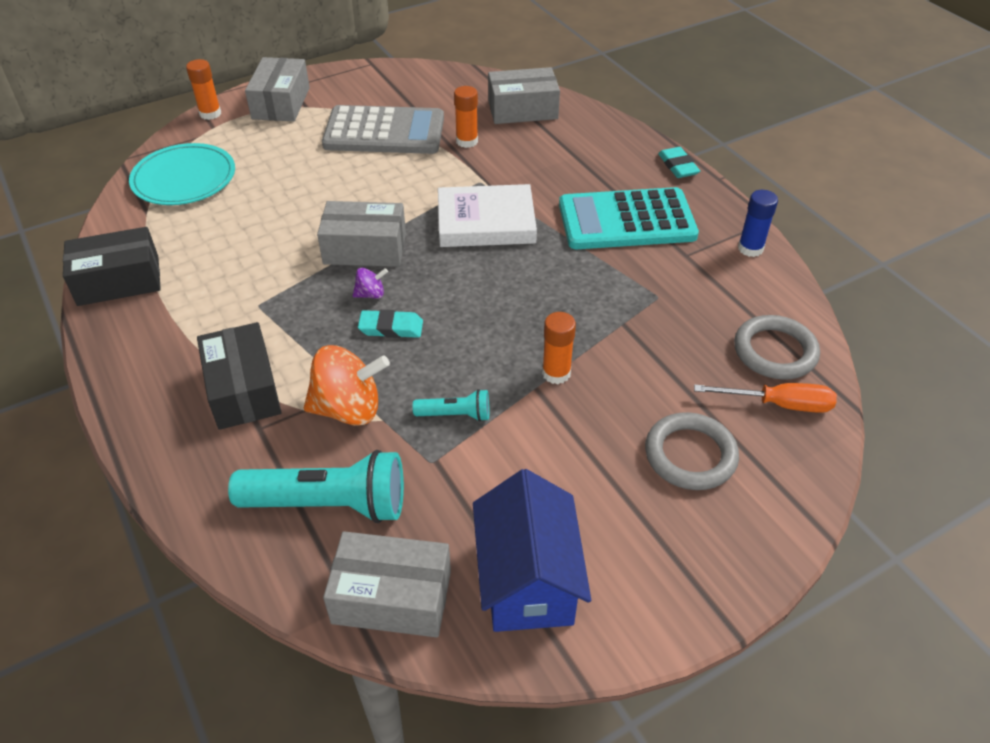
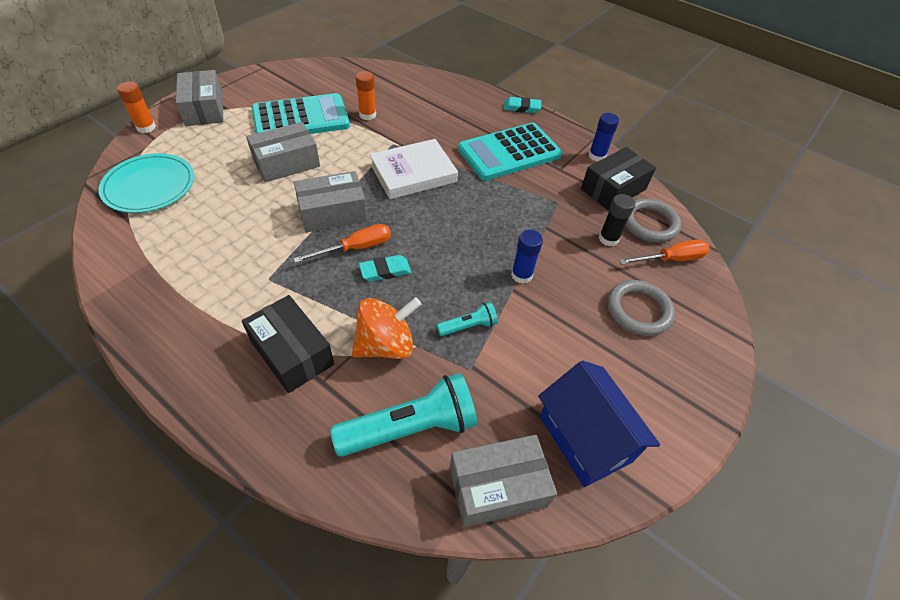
camera: 25 degrees left, 5 degrees up
black box [63,227,161,306] -> black box moved to [581,147,656,211]
grey calculator [322,105,444,154] -> turquoise calculator [252,93,350,134]
purple spinning top [353,268,388,299] -> orange screwdriver [293,224,391,263]
grey box [488,67,560,124] -> grey box moved to [246,122,320,182]
orange glue stick [542,312,576,384] -> blue glue stick [511,230,543,284]
turquoise eraser [658,147,700,178] -> turquoise eraser turned 45 degrees counterclockwise [504,97,541,113]
none -> black glue stick [599,194,635,246]

